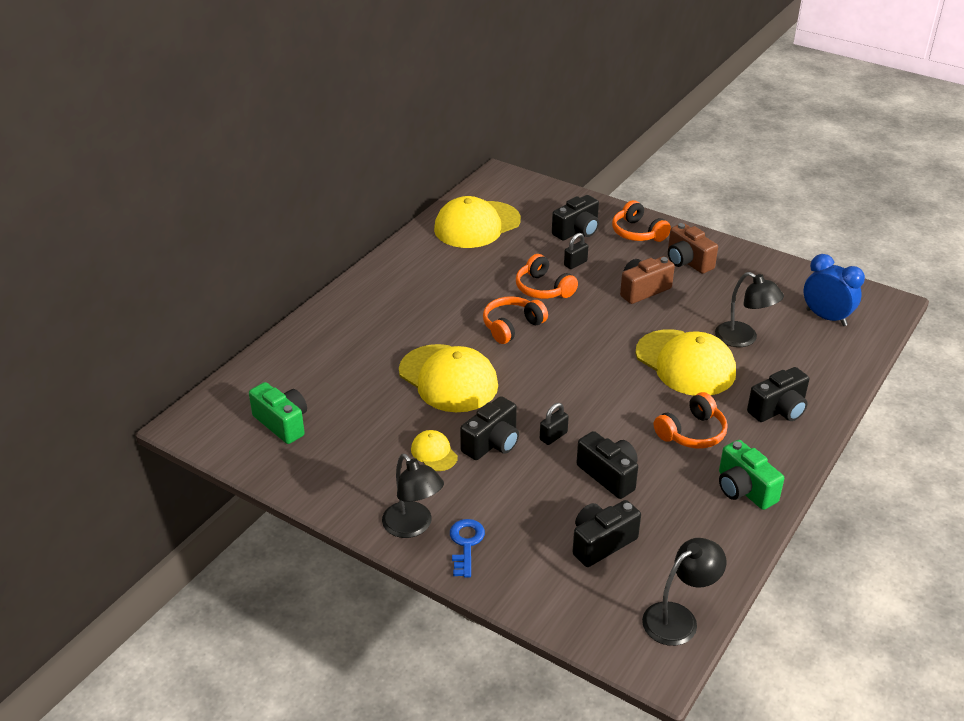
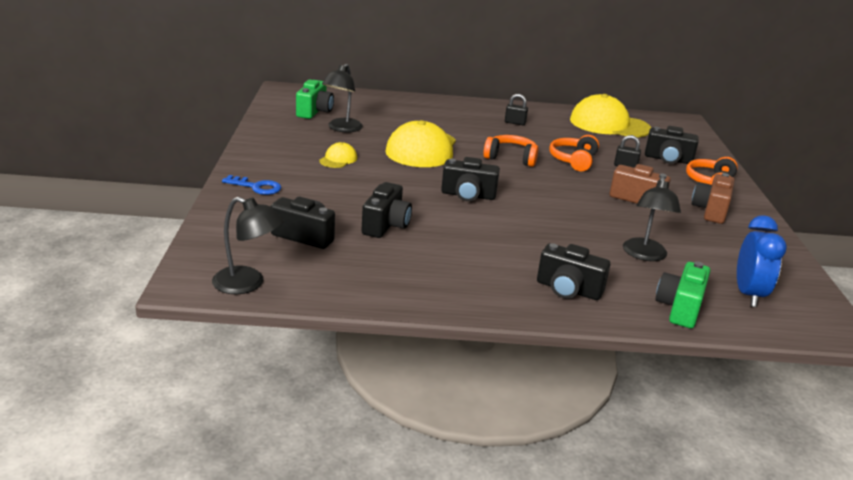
camera: 55 degrees right, 10 degrees down
black lamp [382,454,444,538] -> black lamp moved to [322,64,363,133]
blue key [450,519,485,577] -> blue key turned 45 degrees clockwise [222,175,282,195]
black camera [460,396,519,460] -> black camera moved to [441,157,500,201]
black padlock [540,403,569,445] -> black padlock moved to [505,94,528,125]
yellow cap [635,329,736,396] -> none
orange headphones [654,392,728,448] -> none
green camera [719,440,784,510] -> green camera moved to [655,261,710,328]

